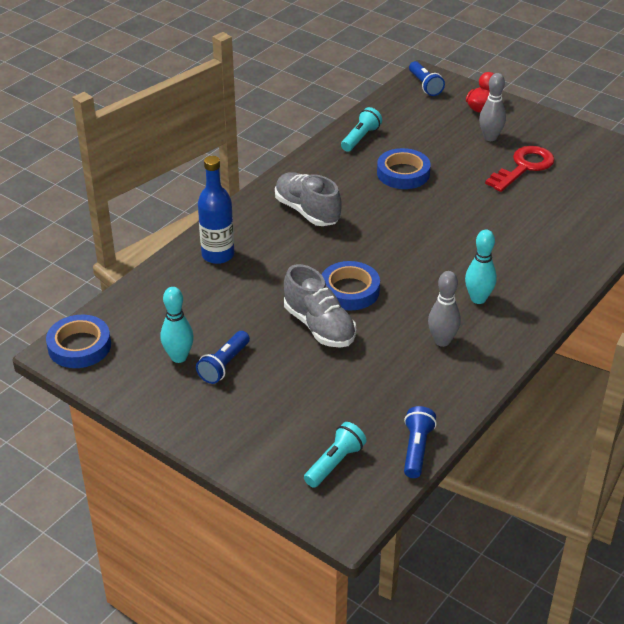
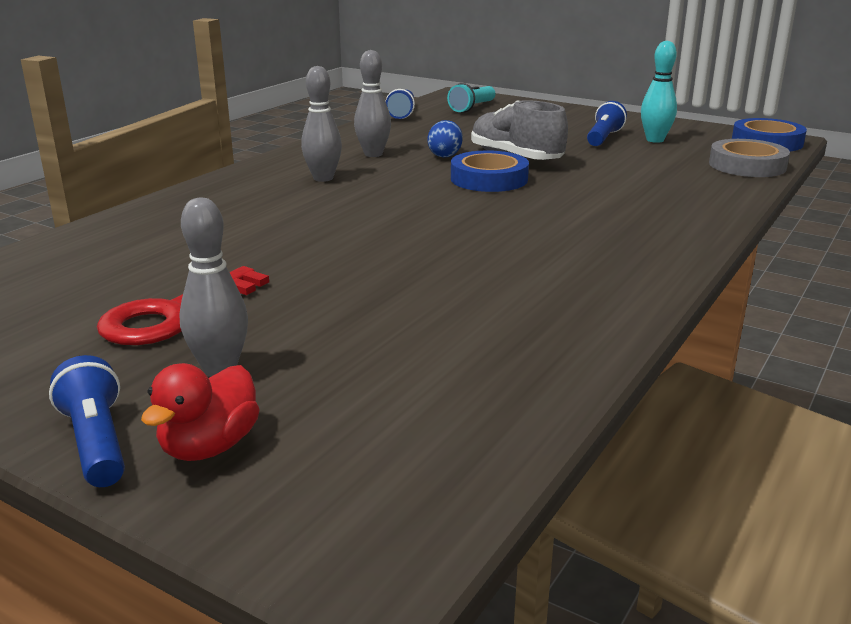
camera: 175 degrees right, 15 degrees down
blue bottle [198,156,234,264] -> none
grey shoe [275,172,342,226] -> none
turquoise flashlight [341,107,382,152] -> none
blue tape [377,148,431,189] -> none
blue flashlight [409,61,445,96] -> blue flashlight moved to [49,355,125,487]
turquoise bowling pin [465,230,497,304] -> grey bowling pin [301,66,342,182]
none -> blue egg [427,120,463,157]
none -> grey tape [709,139,790,177]

